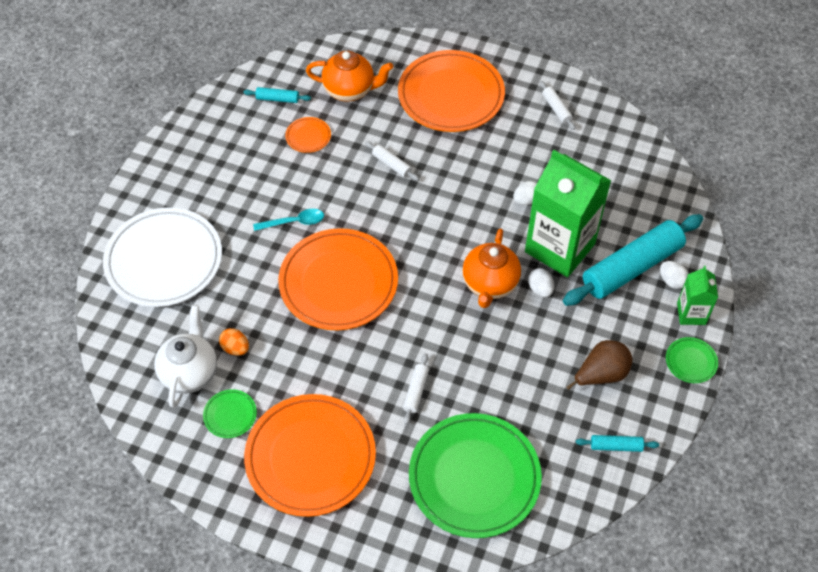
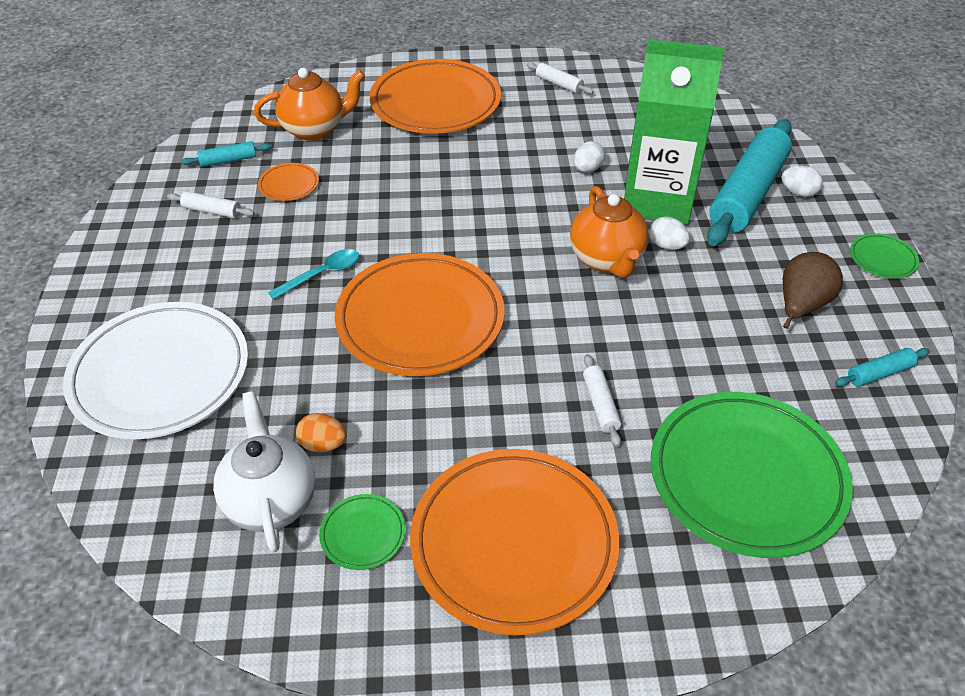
camera: 25 degrees left, 10 degrees down
white rolling pin [365,141,419,181] -> white rolling pin moved to [167,191,255,218]
green carton [677,266,718,325] -> none

